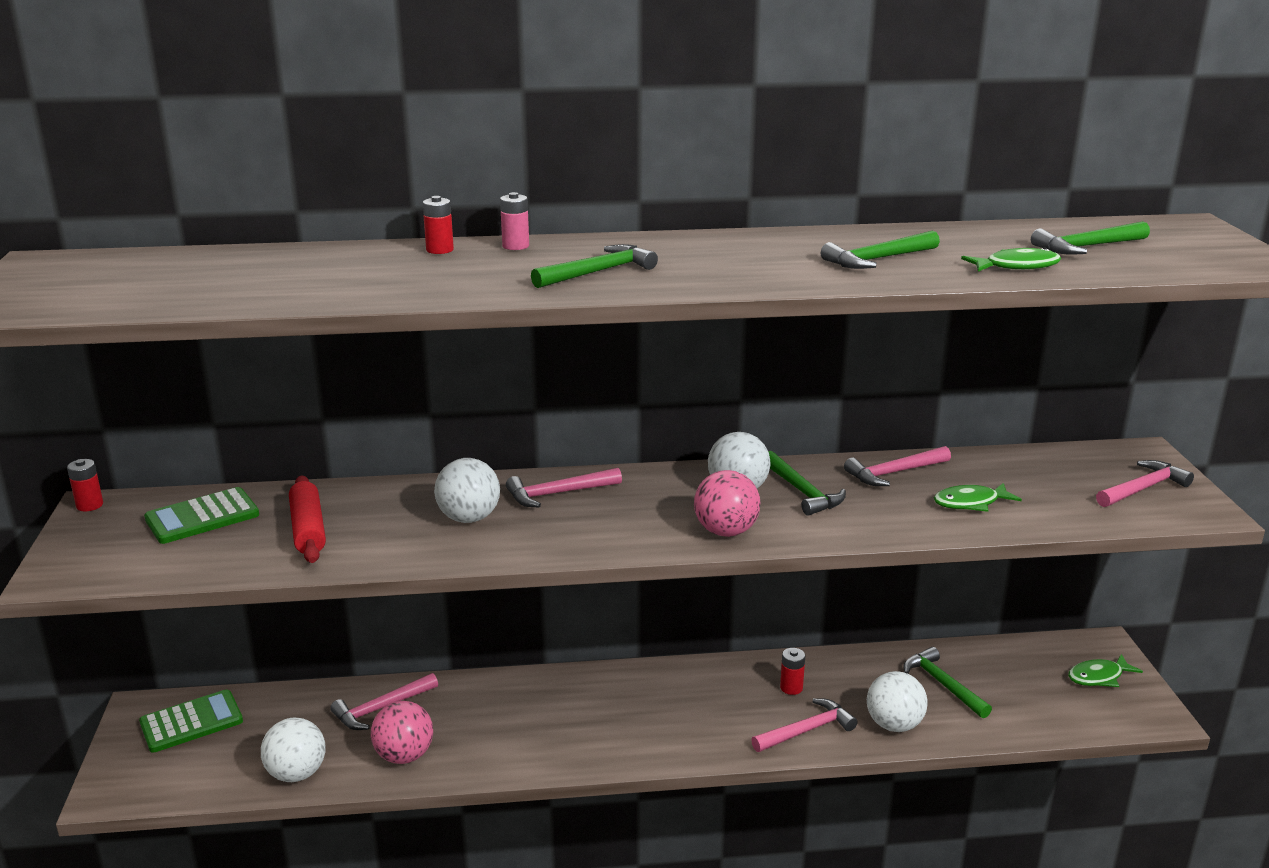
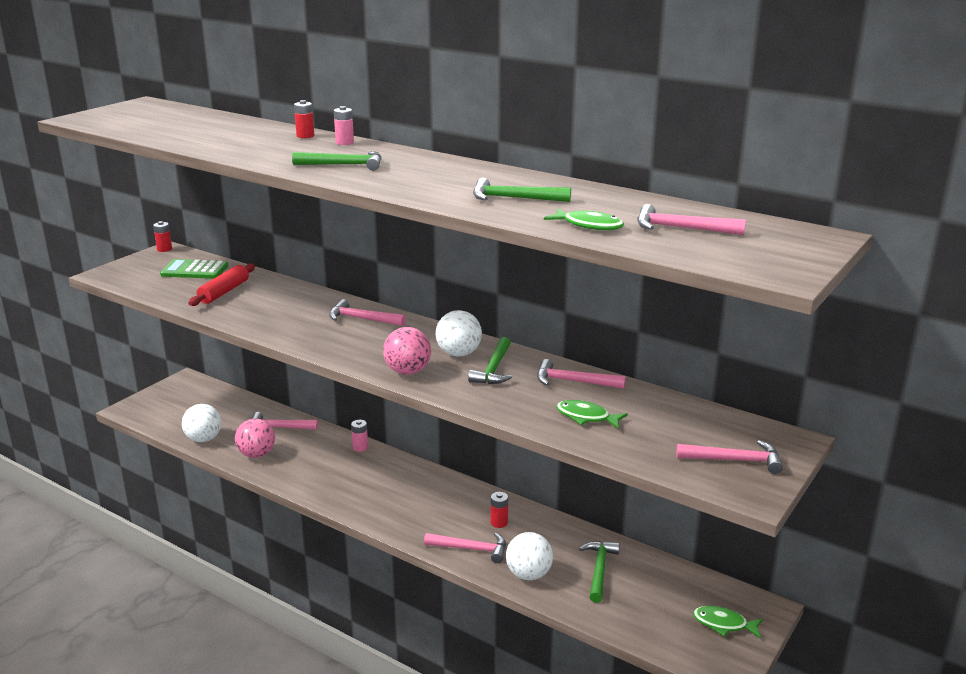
camera: 40 degrees right, 0 degrees up
green calculator [139,690,243,753] -> none
white ball [434,458,500,523] -> none
green hammer [1031,221,1150,255] -> pink hammer [637,204,746,235]
none -> pink battery [351,420,368,452]

